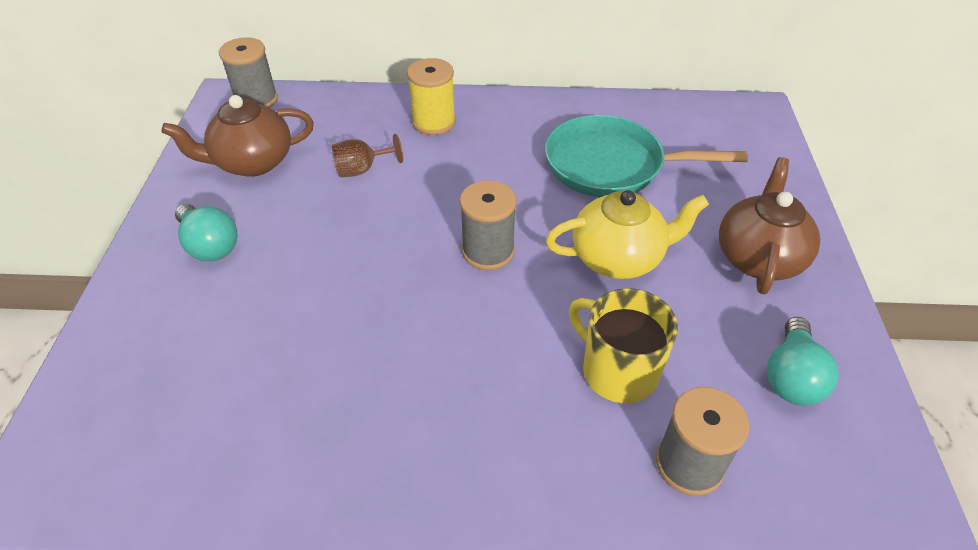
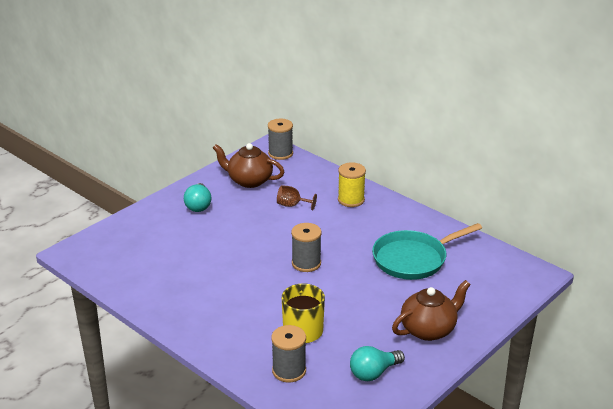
camera: 40 degrees right, 15 degrees down
turquoise pan [545,115,748,197] -> turquoise pan turned 75 degrees counterclockwise [372,223,482,280]
yellow teapot [546,190,709,279] -> none

